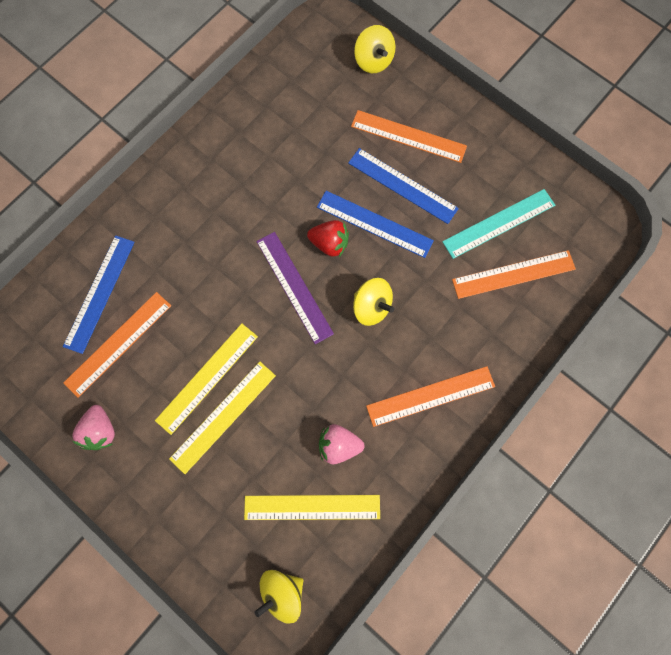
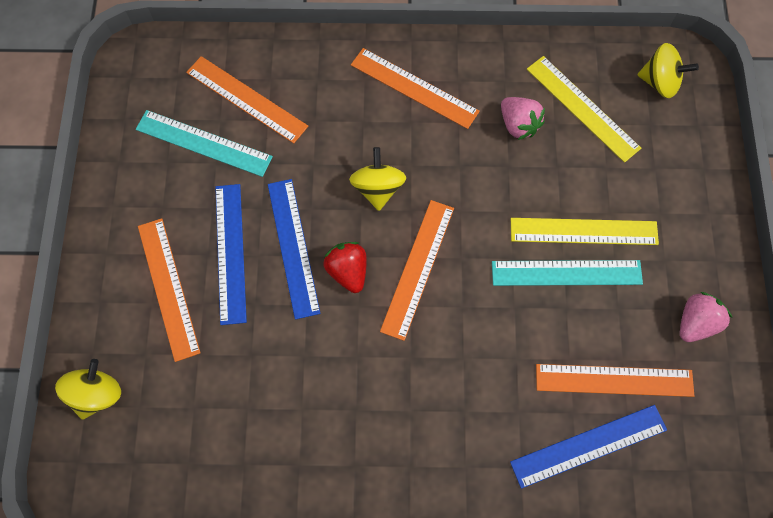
camera: 130 degrees left, 5 degrees down
yellow ruler [155,324,258,435] -> turquoise ruler [492,260,643,286]
purple ruler [256,232,334,344] -> orange ruler [380,200,454,341]

